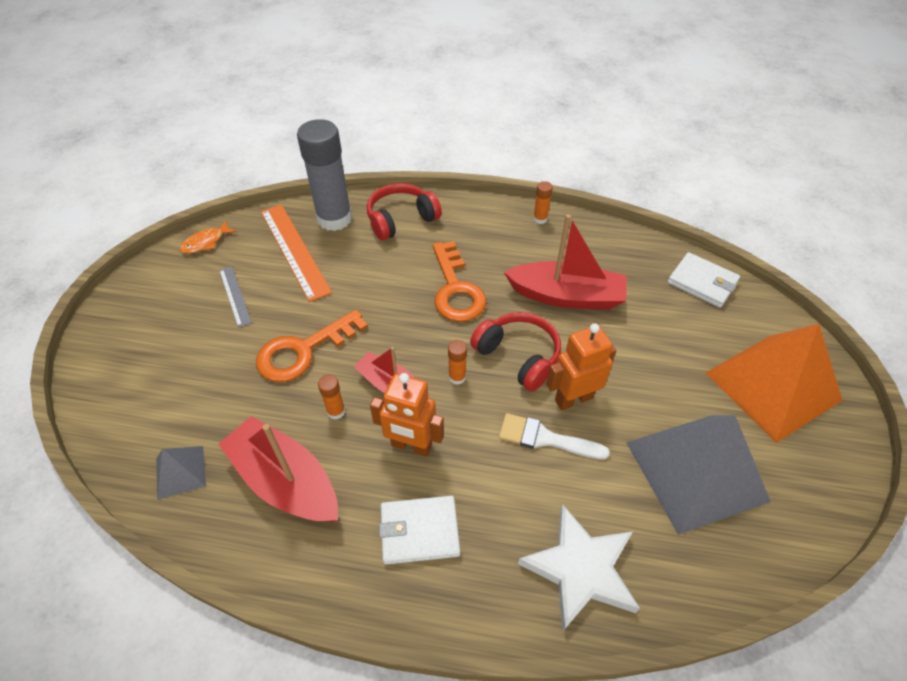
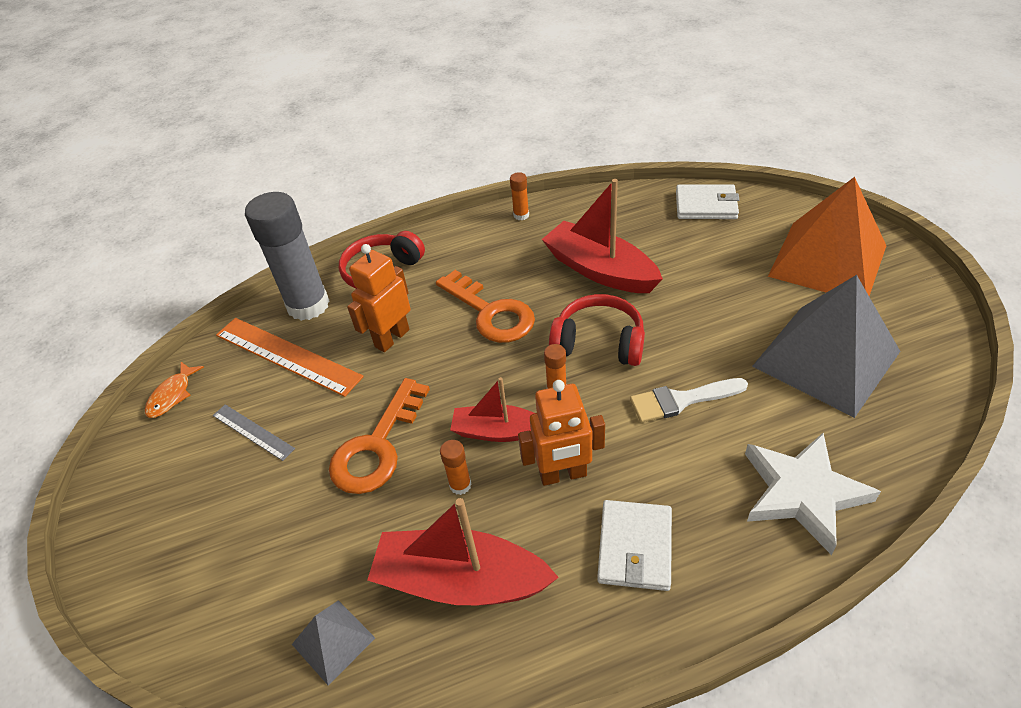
camera: 25 degrees left, 5 degrees down
white wallet [379,496,460,565] -> white wallet turned 45 degrees counterclockwise [597,500,672,591]
red boat [504,214,627,310] -> red boat turned 120 degrees counterclockwise [542,179,663,293]
orange robot [546,323,616,410] -> orange robot moved to [347,244,411,352]

